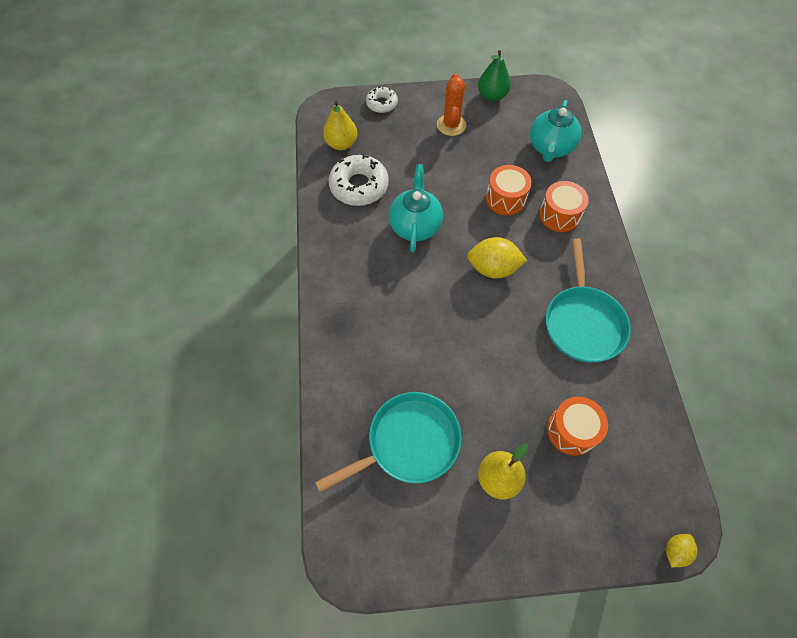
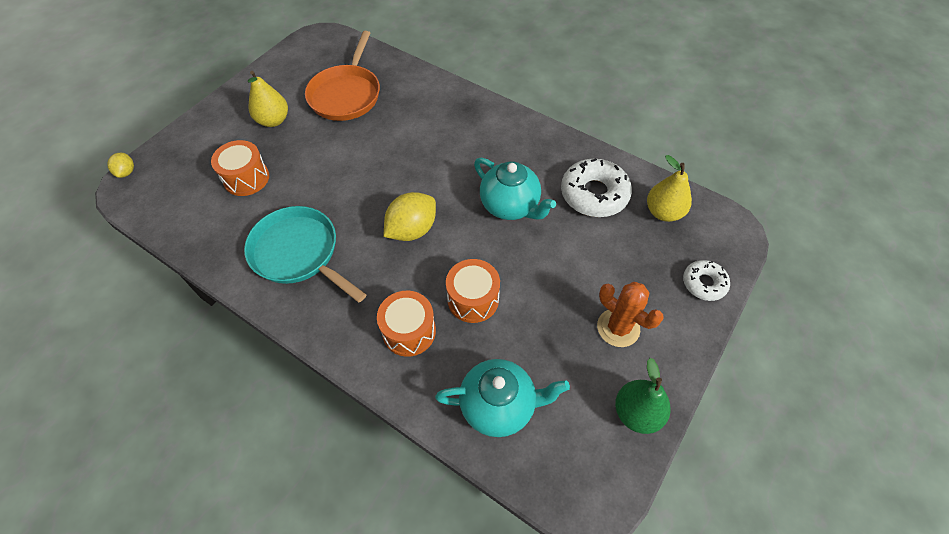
camera: 130 degrees right, 5 degrees down
turquoise pan [315,392,462,492] -> orange pan [305,31,380,121]
turquoise teapot [530,100,581,162] -> turquoise teapot turned 120 degrees clockwise [435,359,570,437]

